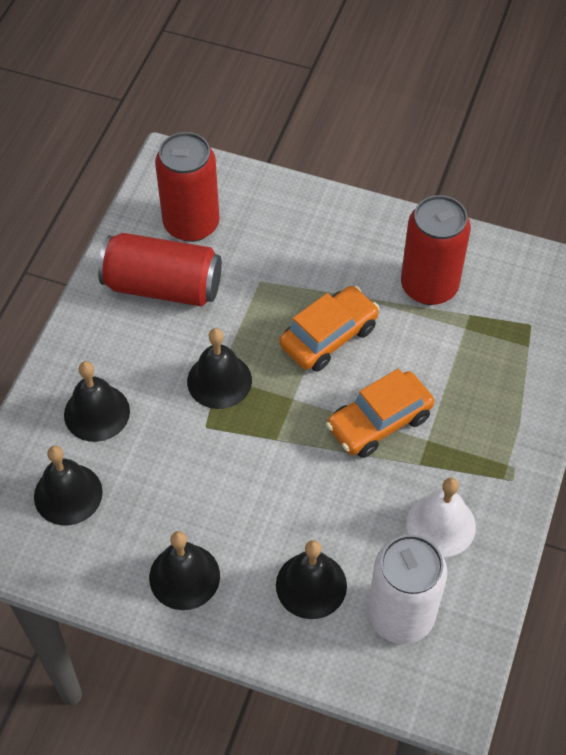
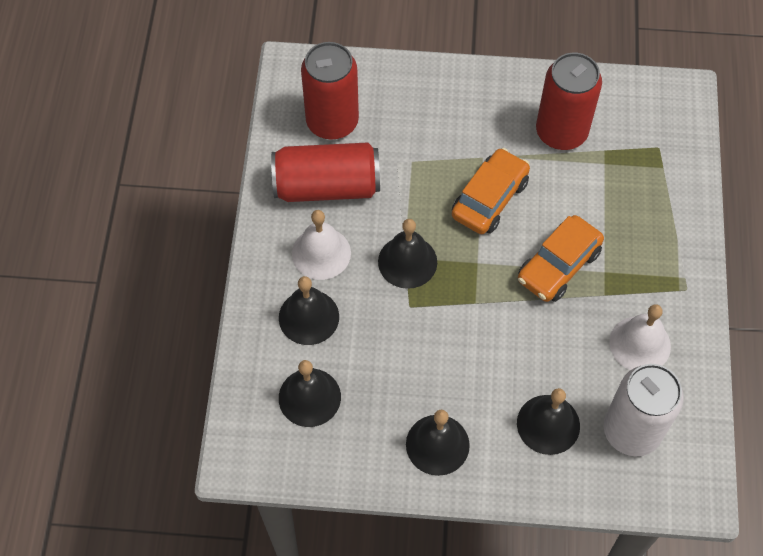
camera: 15 degrees left, 5 degrees up
none -> white bell [292,210,351,280]

